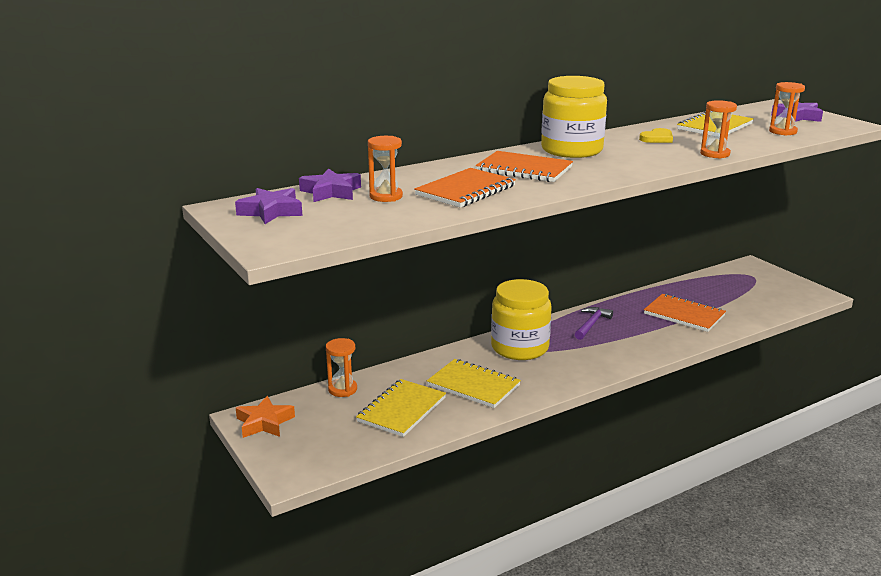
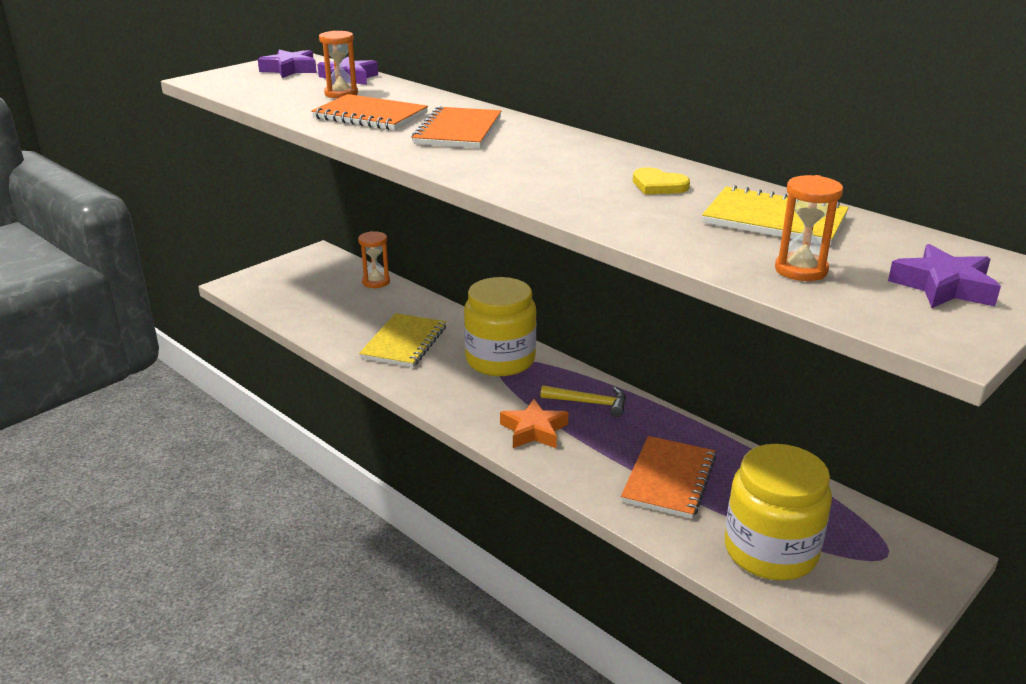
camera: 75 degrees right, 5 degrees up
orange star [236,396,295,438] -> orange star moved to [500,399,569,448]
yellow notebook [356,379,446,437] -> none
yellow jar [541,76,607,158] -> yellow jar moved to [725,444,832,580]
purple hammer [575,307,613,340] -> yellow hammer [541,385,626,417]
orange hourglass [700,100,737,159] -> none

